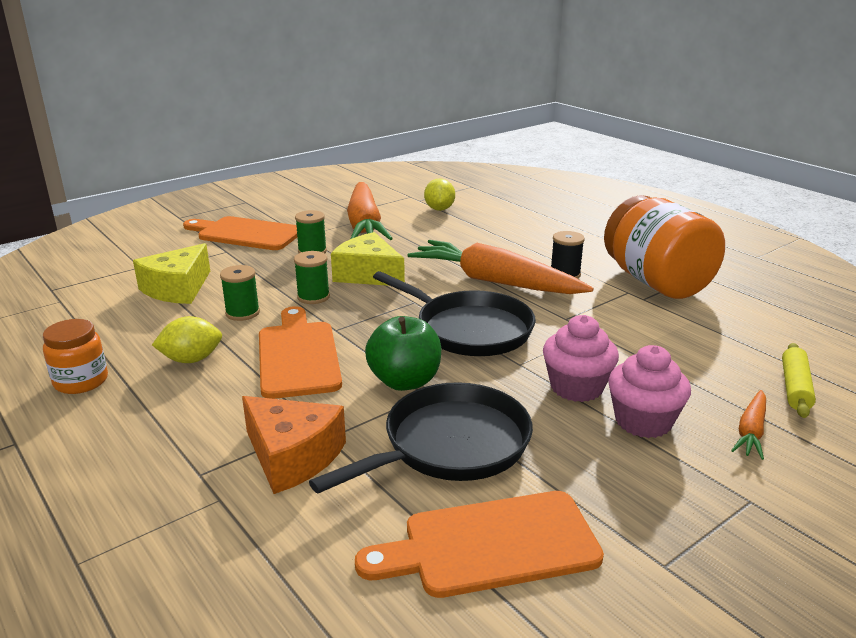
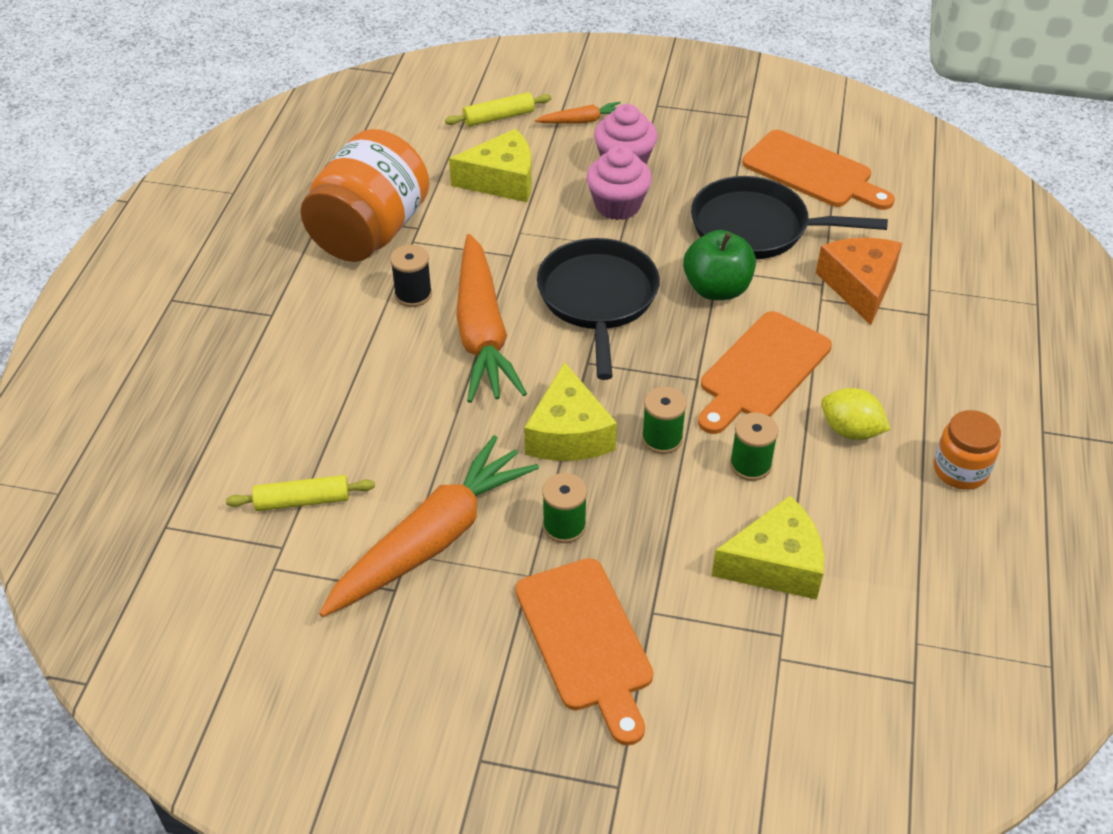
camera: 130 degrees left, 20 degrees up
yellow lemon [424,178,455,211] -> yellow rolling pin [226,475,375,511]
none -> yellow cheese [449,129,532,202]

